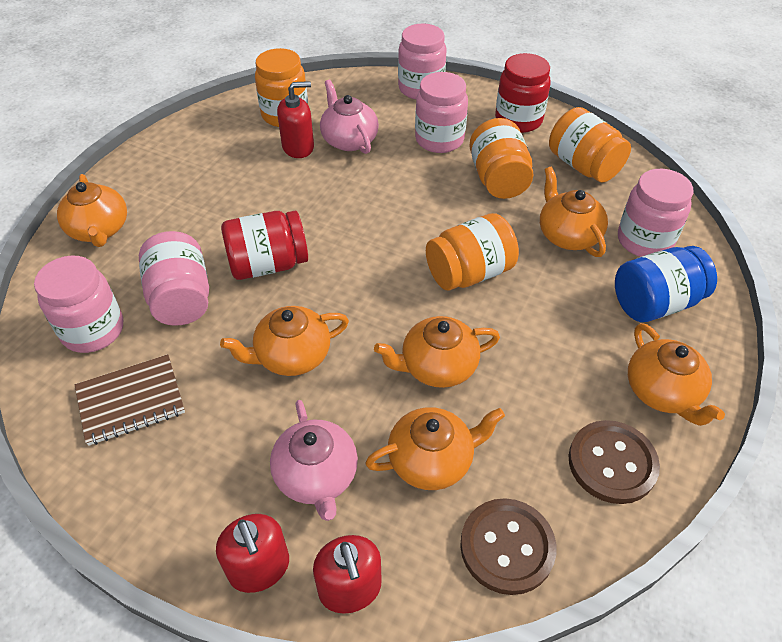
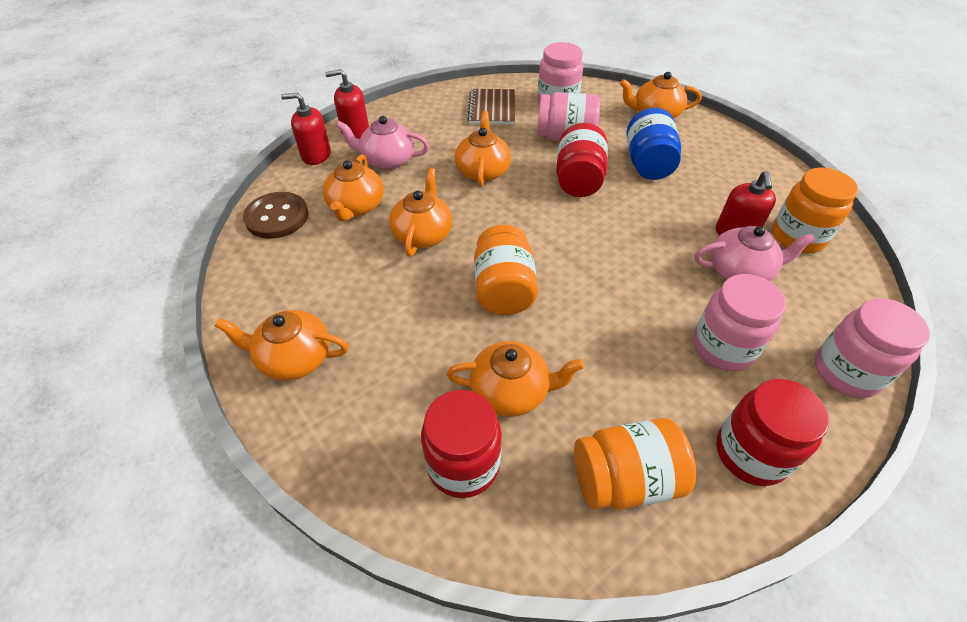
camera: 115 degrees right, 0 degrees up
orange jar [470,118,533,199] -> none
brown button [568,420,660,504] -> none
blue jar [615,246,717,322] -> blue jar moved to [626,108,681,180]
pink jar [618,169,694,257] -> red jar [421,390,502,498]

